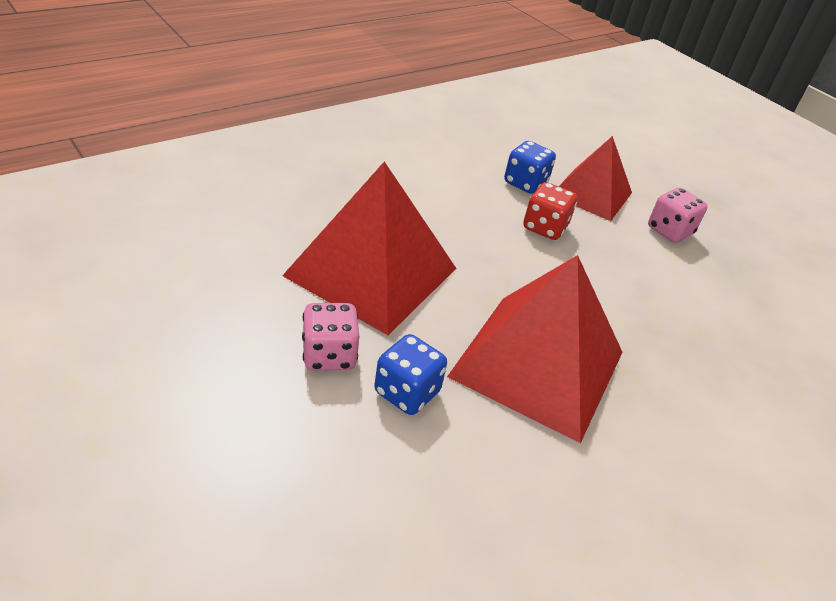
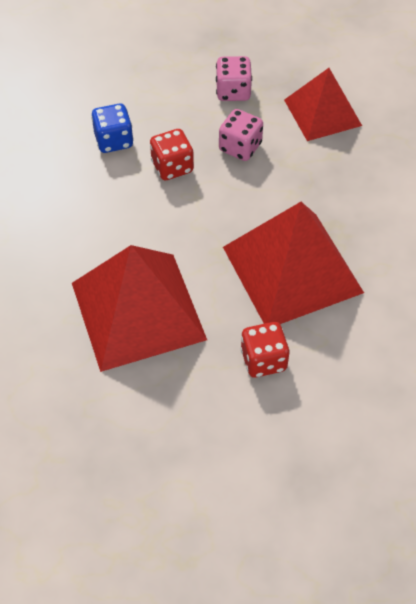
camera: 45 degrees left, 15 degrees up
pink dice [302,303,359,371] -> pink dice moved to [219,109,263,161]
blue dice [374,334,447,415] -> red dice [241,322,289,377]
red pyramid [559,136,632,221] -> red pyramid moved to [284,68,362,141]

